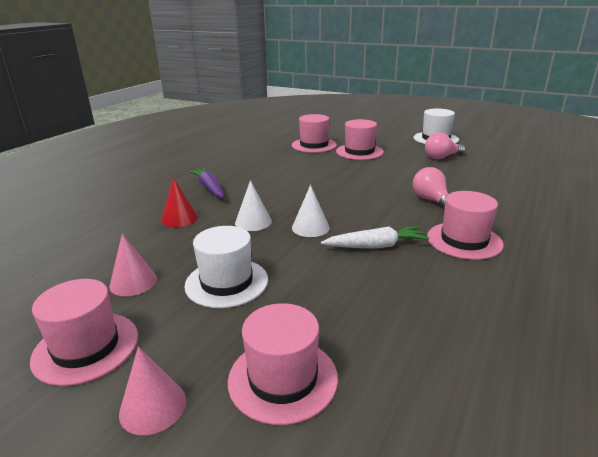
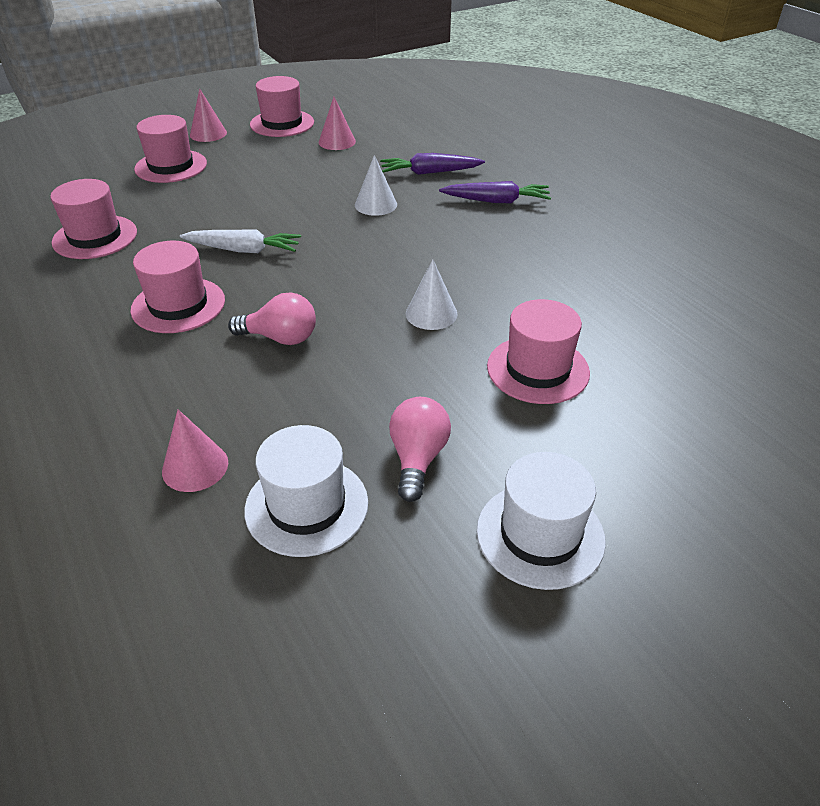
camera: 120 degrees right, 15 degrees up
red cone [161,178,198,227] -> purple carrot [380,153,485,175]
white hat [184,226,268,308] -> white hat moved to [244,425,368,557]
pink hat [292,114,337,153] -> pink hat moved to [50,179,137,259]
white cone [292,185,330,237] -> white cone moved to [406,259,458,330]
white carrot [321,226,429,249] -> white carrot turned 105 degrees counterclockwise [180,229,301,253]
none -> pink cone [162,409,228,492]

